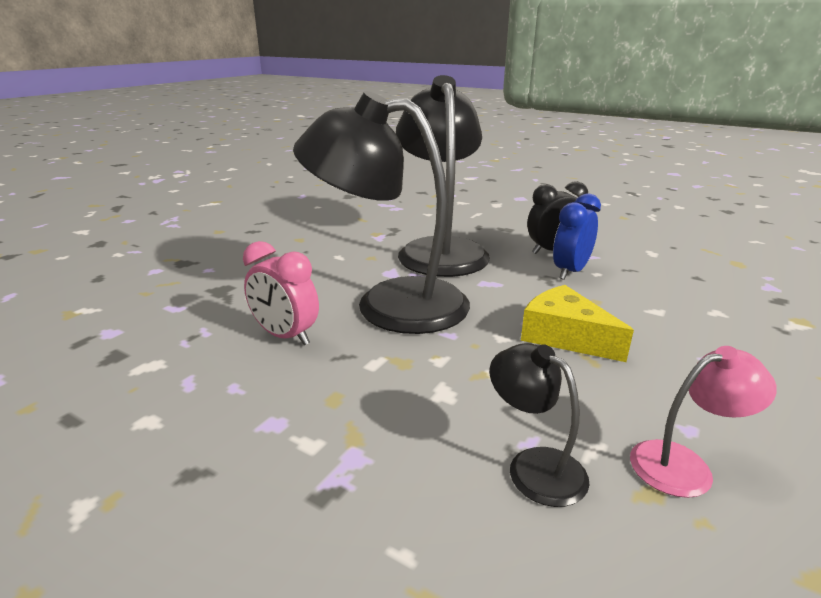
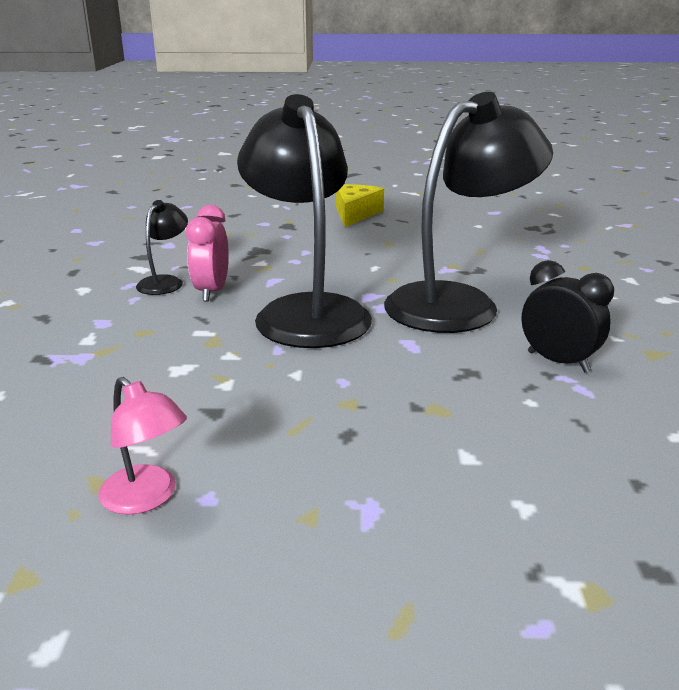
camera: 60 degrees right, 0 degrees up
black lamp [490,343,590,507] -> black lamp moved to [136,200,188,295]
yellow cheese [521,285,634,362] -> yellow cheese moved to [336,184,384,227]
blue clock [553,193,601,280] -> none

